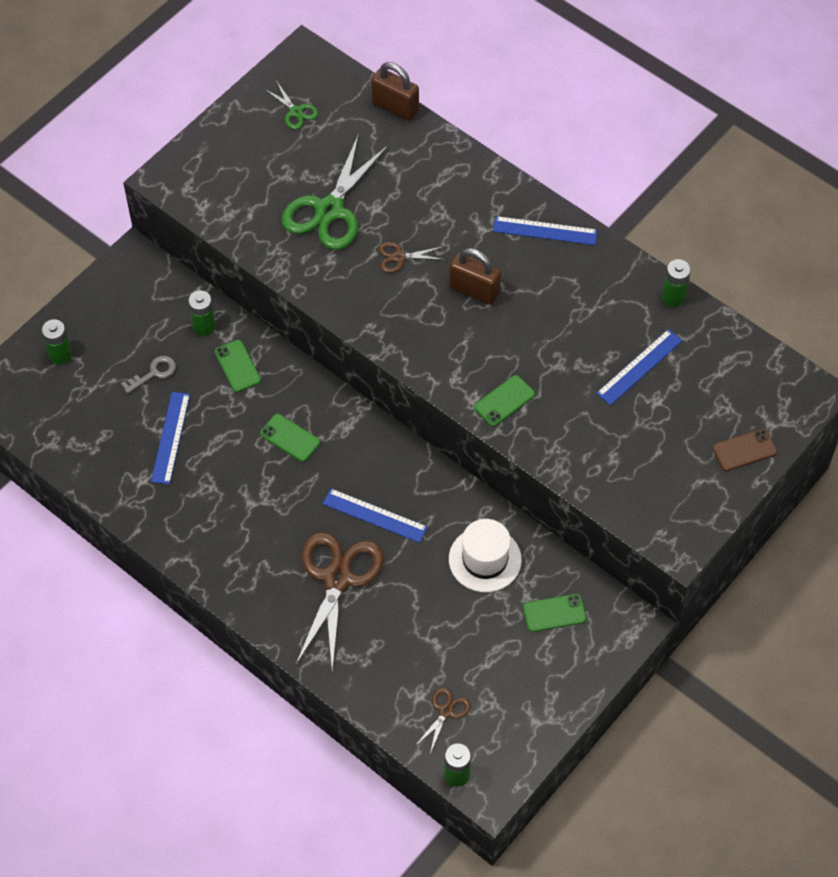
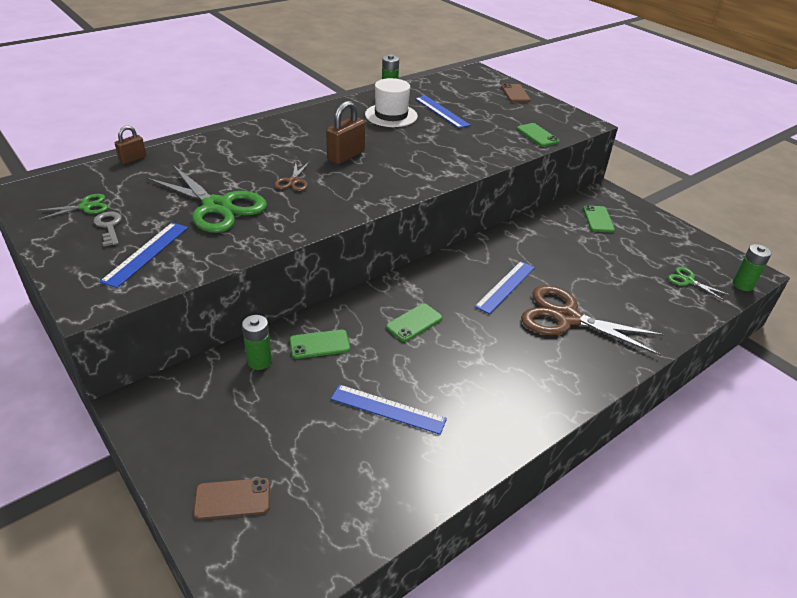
camera: 80 degrees left, 20 degrees down
green battery [42,319,72,365] -> brown phone [193,478,270,520]
grey key [121,356,176,394] -> grey key moved to [93,211,122,246]
brown padlock [371,62,419,121] -> brown padlock [115,126,146,164], size x0.60
brown scissors [414,687,471,754] -> green scissors [668,267,730,301]
white hat [449,519,522,592] -> white hat moved to [365,78,418,127]
green phone [474,375,535,427] -> green phone moved to [517,123,560,147]
blue ruler [493,216,598,245] -> blue ruler moved to [99,223,188,288]

